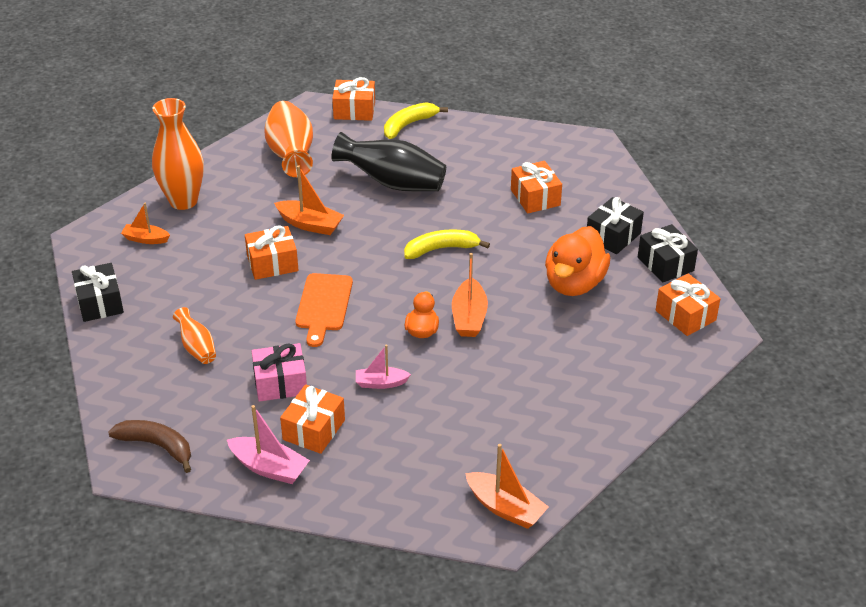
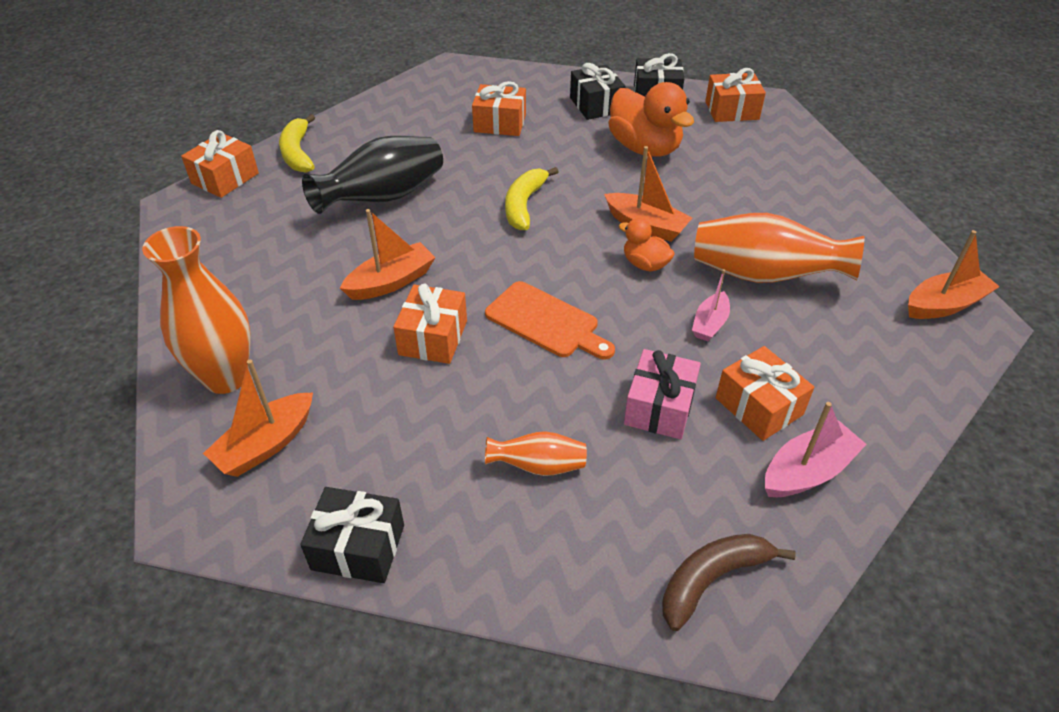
camera: 60 degrees left, 5 degrees up
orange boat [121,203,170,244] -> orange boat [203,360,313,477], size x1.51
orange vase [265,101,313,177] -> orange vase moved to [694,213,865,283]

